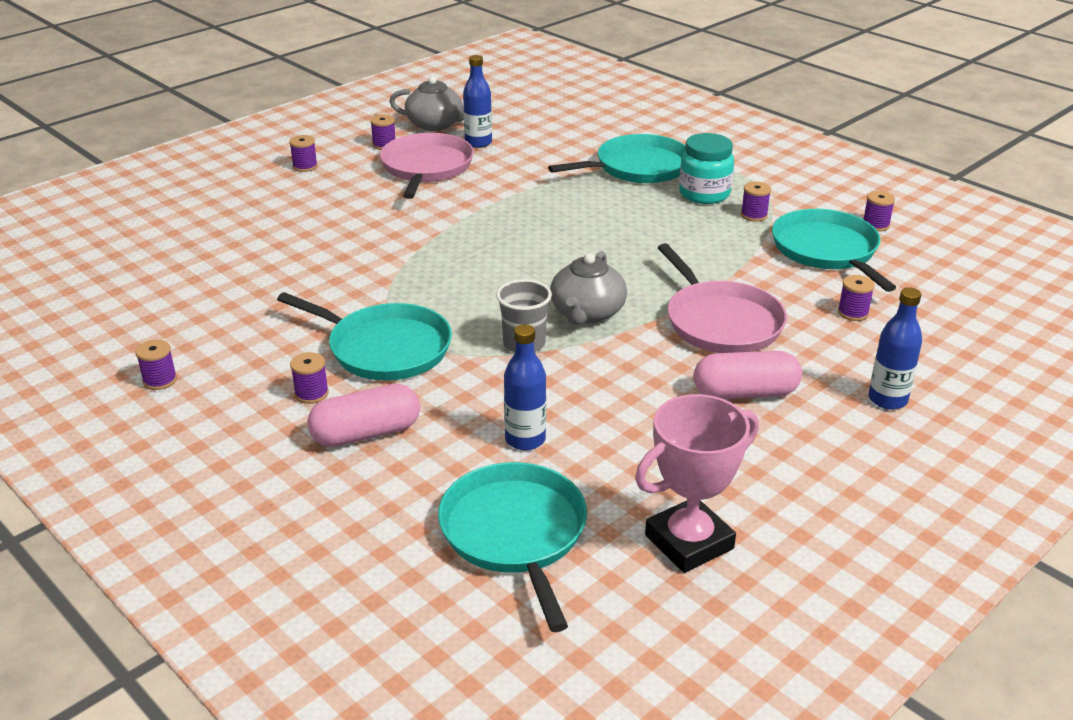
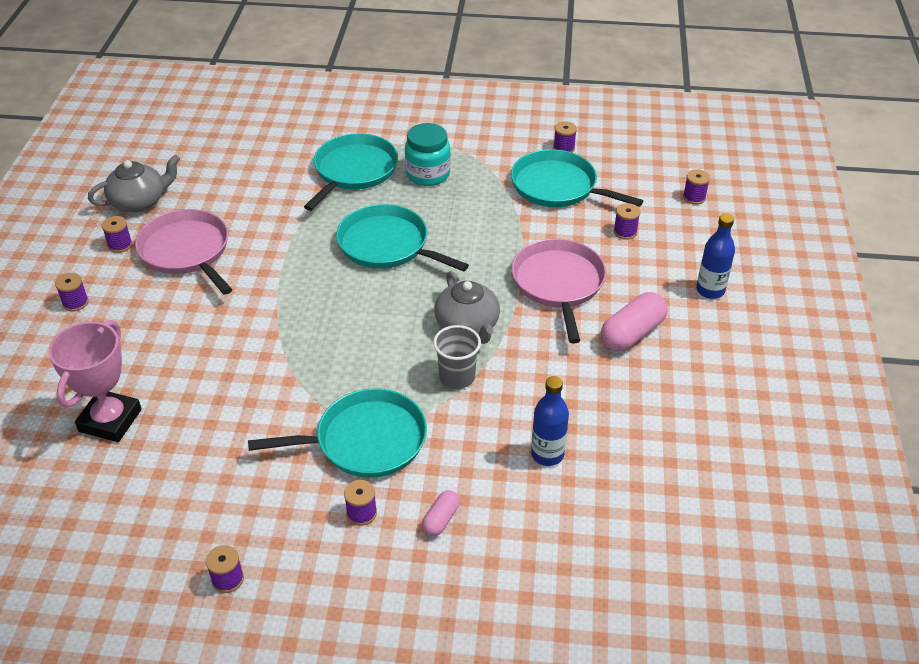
camera: 40 degrees left, 10 degrees up
pink capsule [307,384,420,447] -> pink capsule [422,490,460,536], size x0.55
turquoise pan [438,462,587,632] -> turquoise pan moved to [336,204,469,272]
blue bottle [463,55,492,148] -> none
pink trophy [635,394,759,573] -> pink trophy moved to [49,320,142,442]
pink pan [658,243,787,353] -> pink pan turned 120 degrees counterclockwise [512,239,606,343]
purple spool [741,182,771,222] -> purple spool moved to [683,169,710,205]

